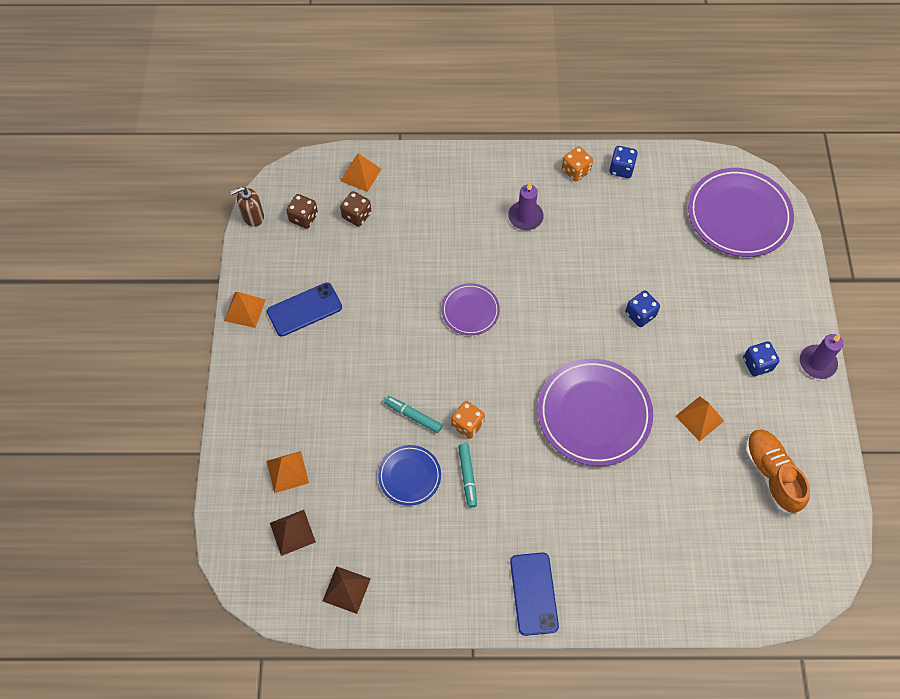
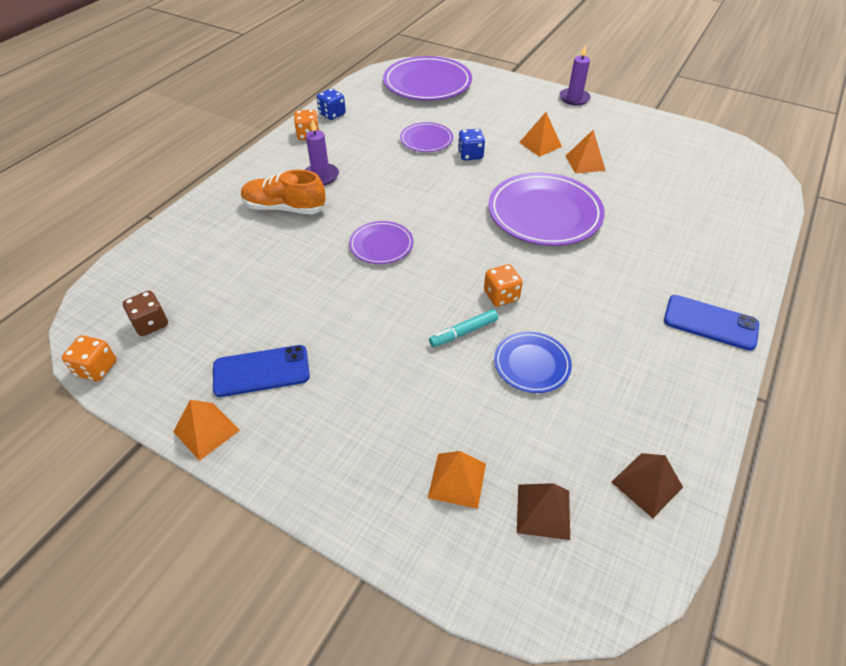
camera: 60 degrees left, 15 degrees down
brown soap dispenser [231,187,264,227] -> orange dice [62,335,117,381]
blue phone [267,282,342,336] -> blue phone turned 75 degrees clockwise [213,345,310,397]
orange pyramid [340,153,381,192] -> orange pyramid moved to [519,112,562,157]
brown dice [340,191,371,227] -> none
turquoise marker [458,443,477,508] -> none
blue dice [743,341,779,376] -> none
orange shoe [745,429,810,515] -> orange shoe moved to [241,170,327,214]
none -> purple plate [400,122,453,152]

